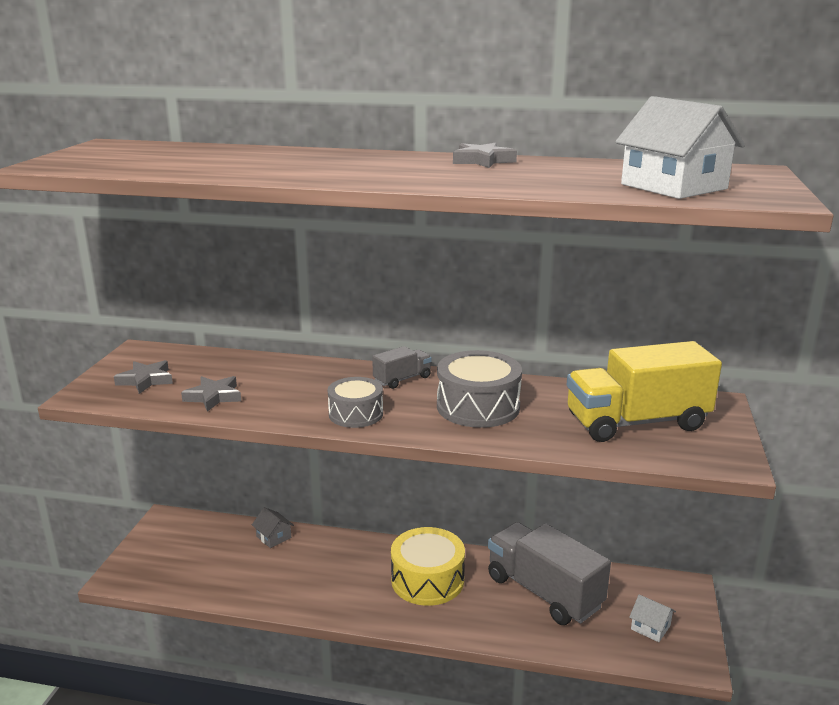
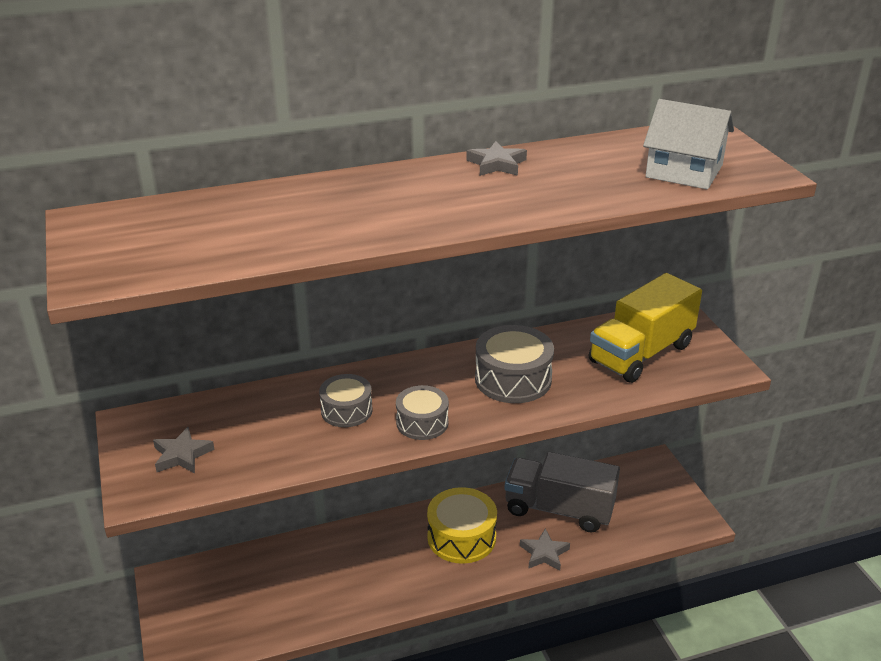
camera: 30 degrees left, 10 degrees up
grey star [181,376,241,412] -> grey star moved to [520,529,570,571]
grey house [252,507,294,548] -> none
grey truck [372,346,432,389] -> none
white house [629,594,676,642] -> none
none -> grey drum [319,374,373,427]

